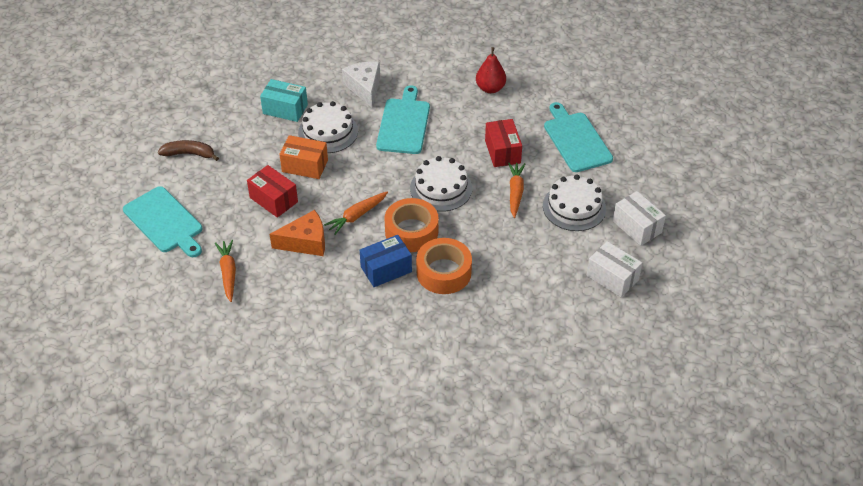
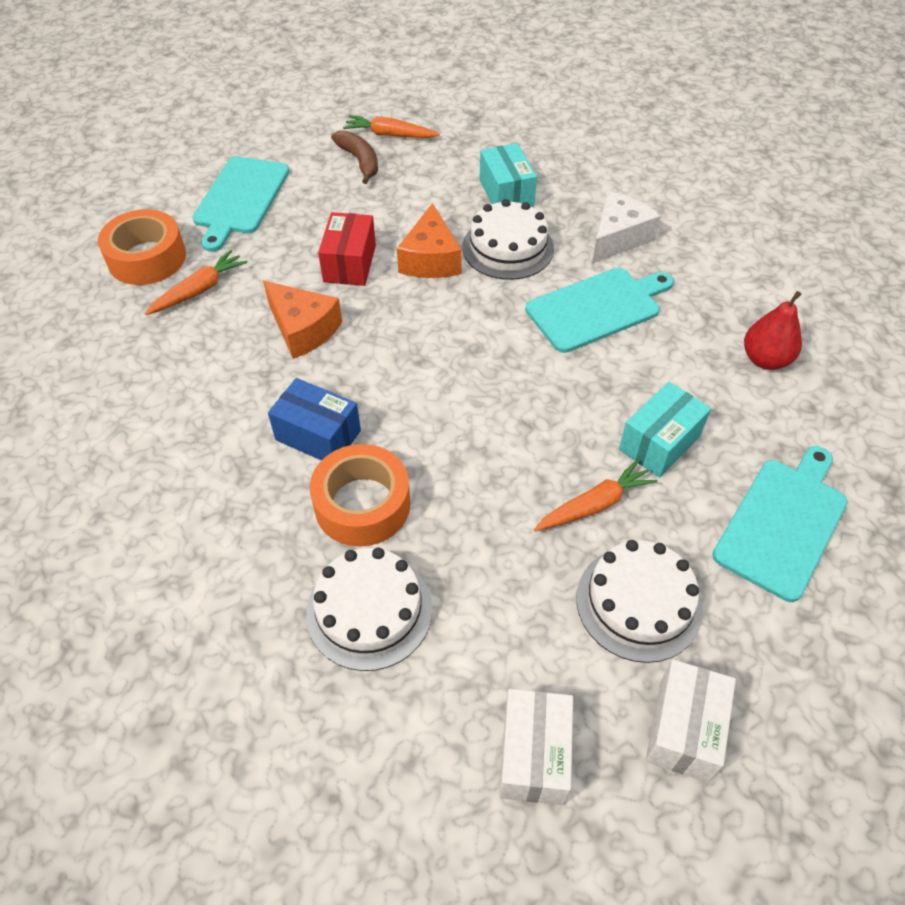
camera: 55 degrees right, 5 degrees up
orange box [279,135,328,179] -> orange cheese [397,203,462,278]
orange carrot [324,191,388,235] -> orange carrot moved to [343,115,440,138]
orange tape [384,198,439,252] -> orange tape moved to [98,209,186,285]
white cake [410,156,473,212] -> white cake moved to [306,547,432,671]
red box [485,119,522,167] -> turquoise box [619,382,711,478]

